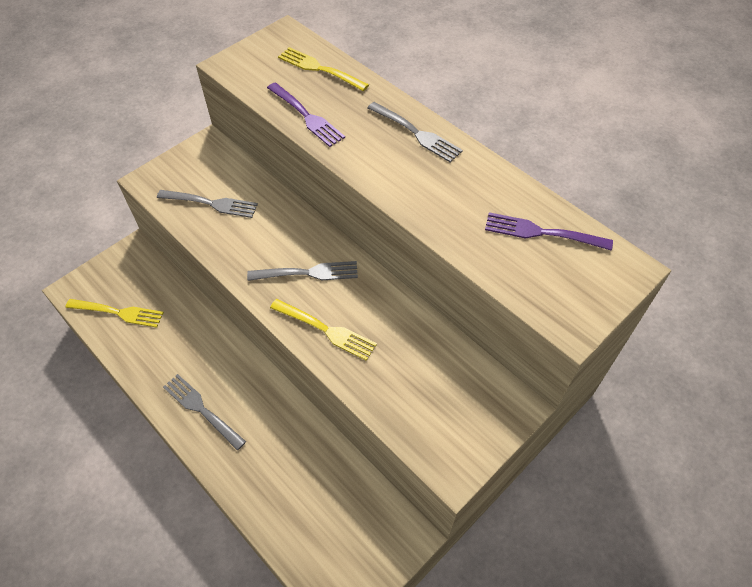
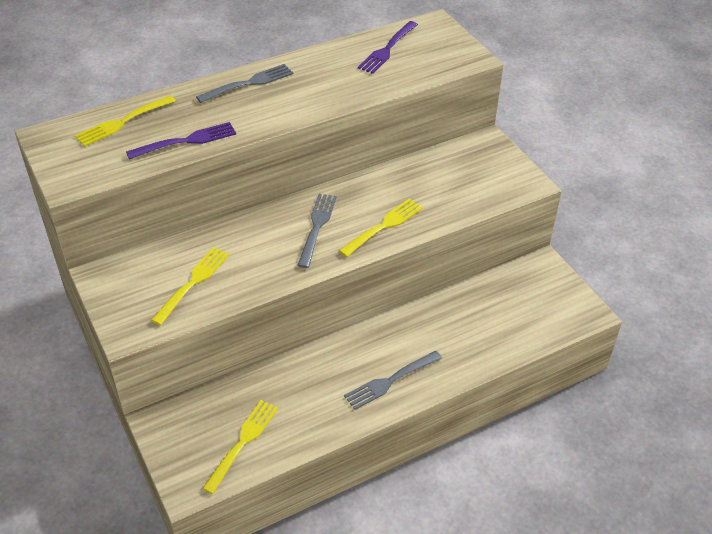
camera: 75 degrees left, 10 degrees down
grey fork [157,190,258,218] -> yellow fork [151,247,230,325]

